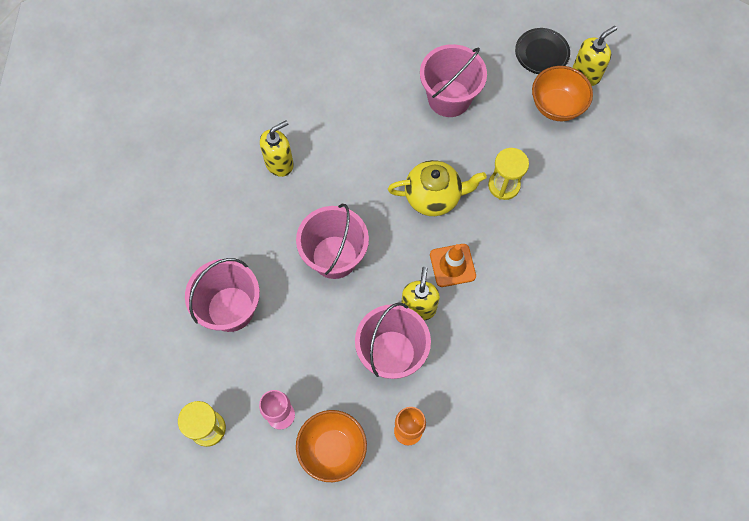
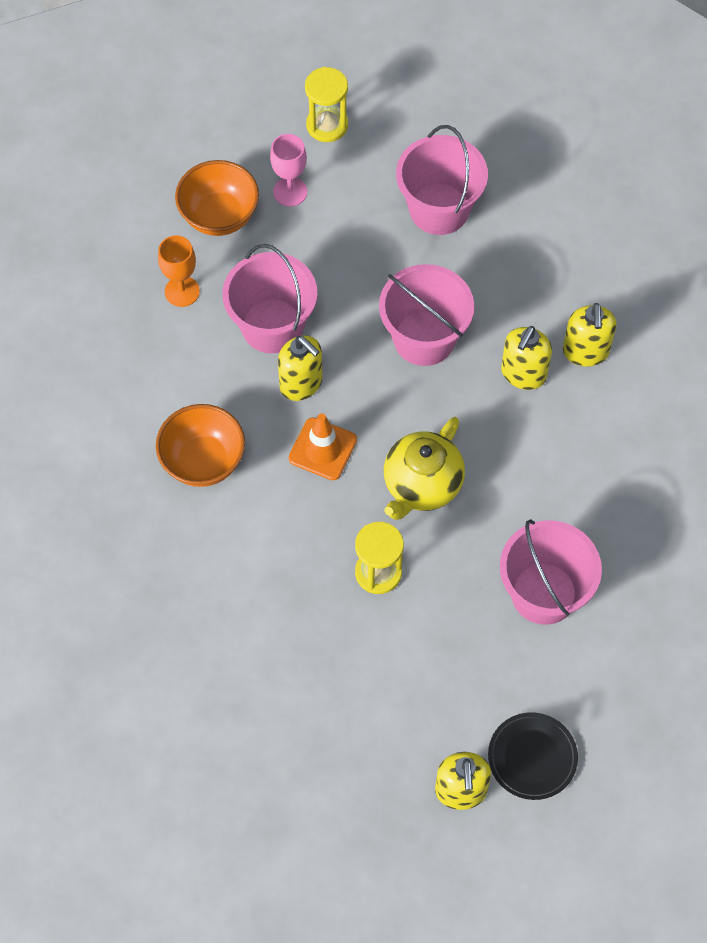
camera: 125 degrees right, 5 degrees down
orange bowl [532,66,593,121] -> orange bowl moved to [156,404,245,487]
none -> yellow soap dispenser [501,326,552,390]

